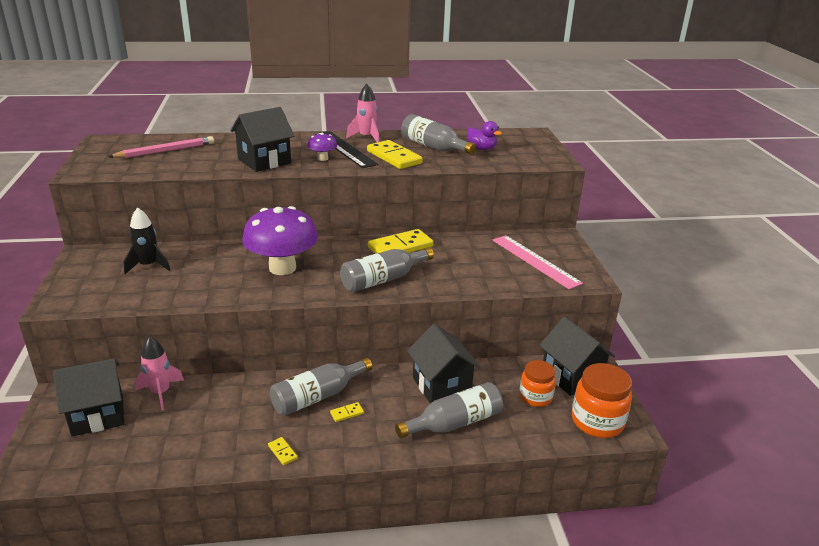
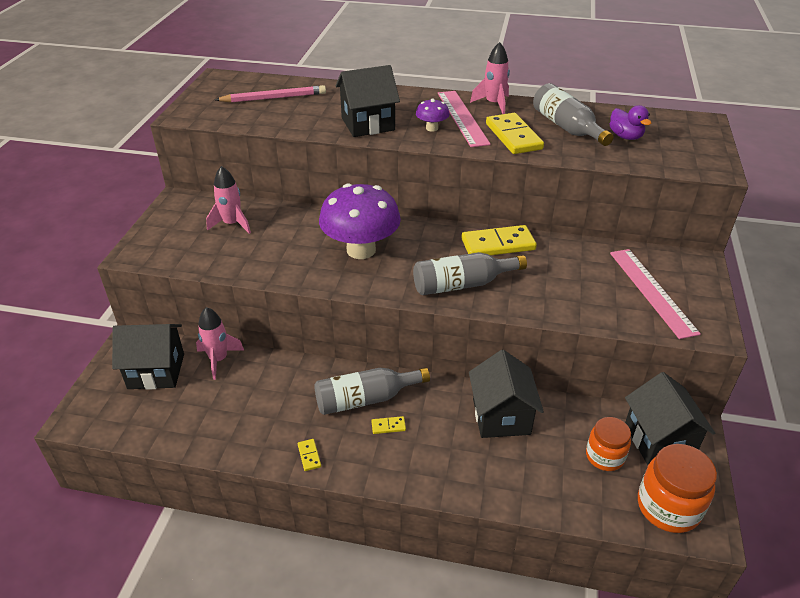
camera: 20 degrees right, 10 degrees up
black rocket [124,208,170,274] -> pink rocket [206,166,251,234]
black ruler [315,131,378,168] -> pink ruler [438,91,491,147]
grey bottle [395,382,503,438] -> none

